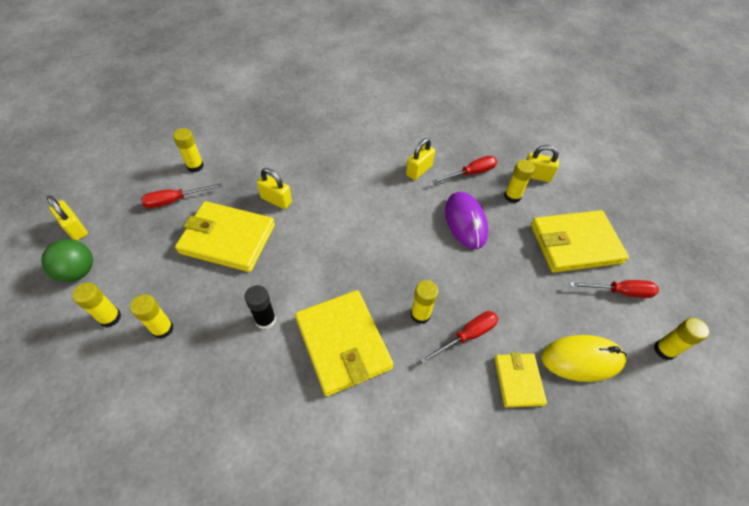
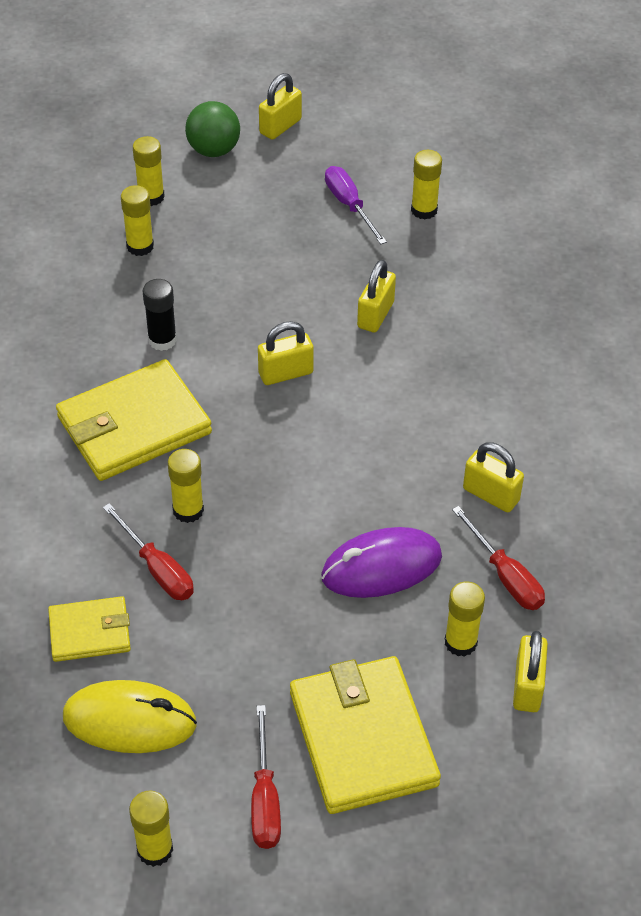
camera: 85 degrees right, 5 degrees down
red screwdriver [141,183,222,208] -> purple screwdriver [325,166,387,244]
yellow wallet [175,201,275,272] -> none
yellow mouse [542,335,627,382] -> yellow mouse turned 75 degrees counterclockwise [63,680,197,753]
none -> yellow padlock [258,321,314,385]

